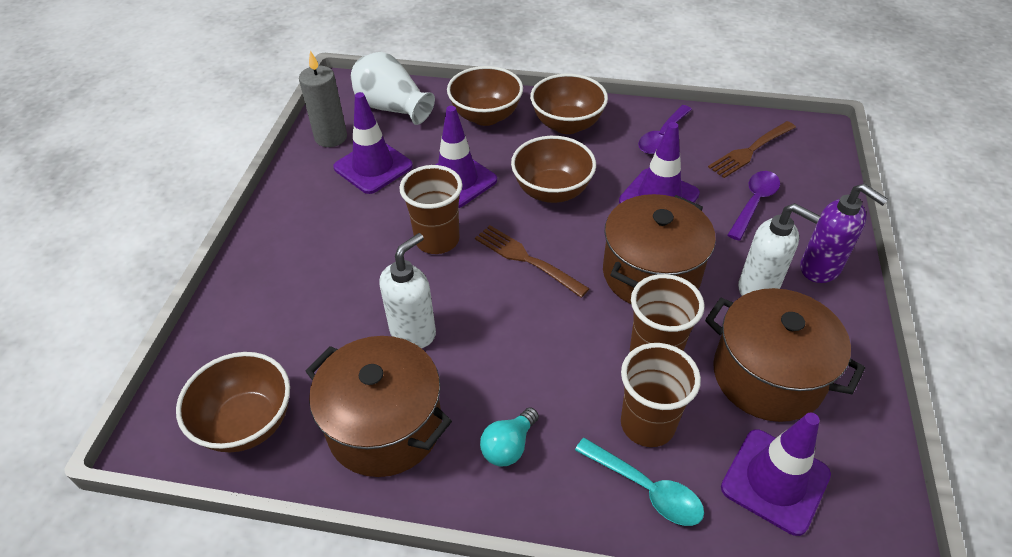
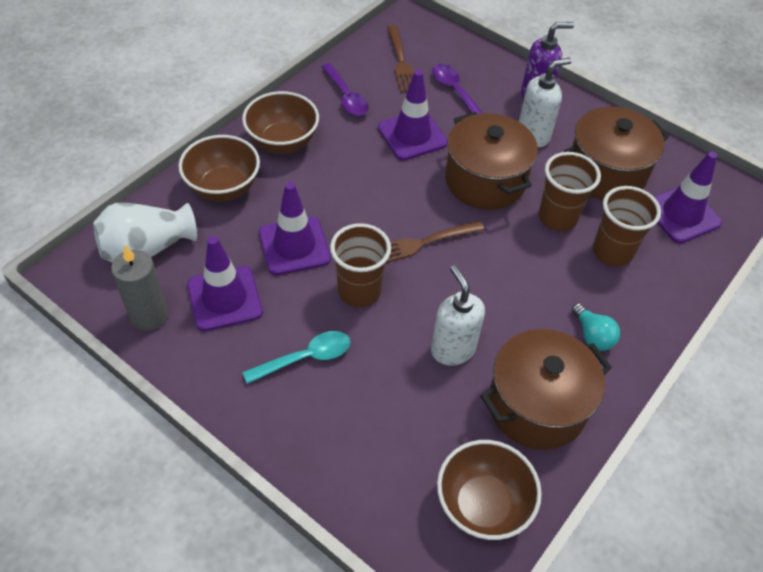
camera: 65 degrees left, 5 degrees up
brown bowl [511,136,596,203] -> none
turquoise spoon [575,438,704,526] -> turquoise spoon moved to [242,331,351,384]

